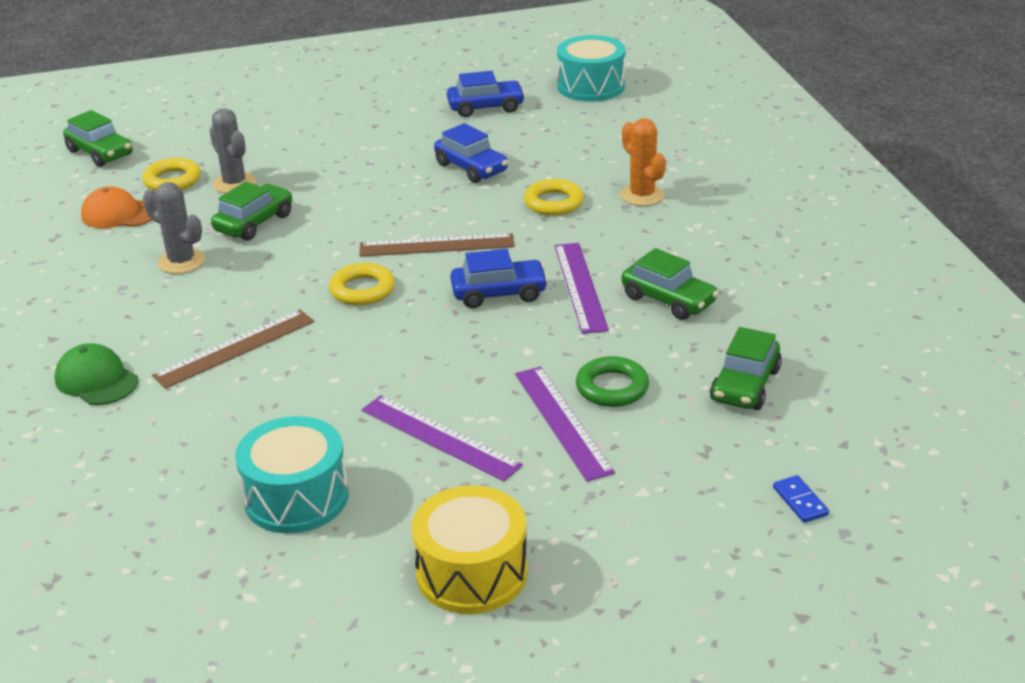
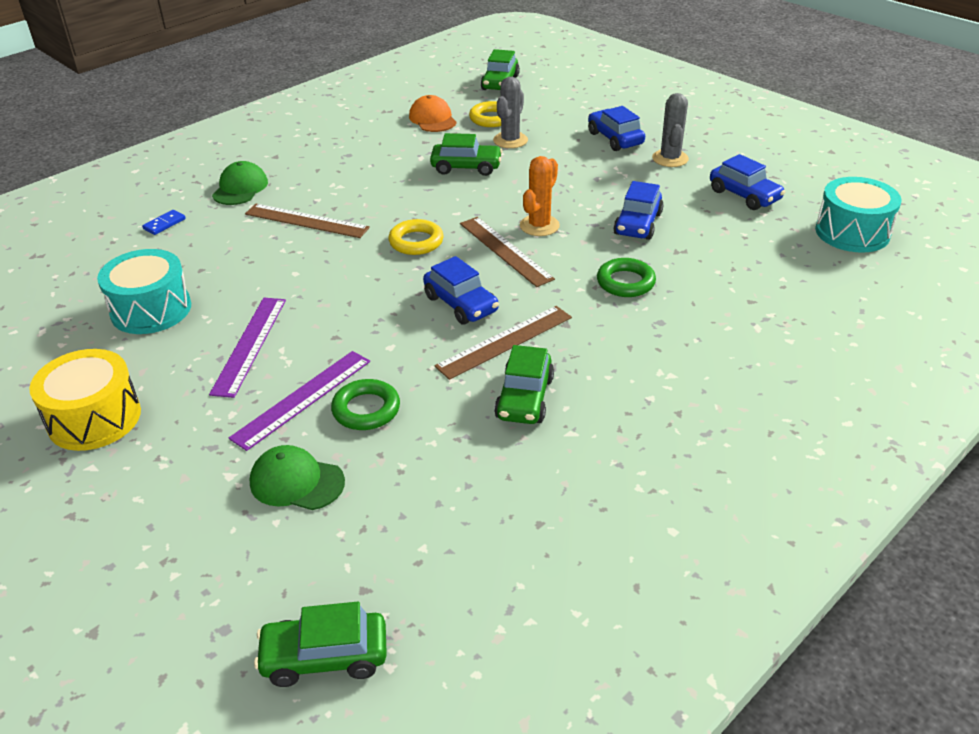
camera: 60 degrees right, 5 degrees up
grey cactus [143,182,205,274] -> grey cactus moved to [652,93,689,167]
yellow ring [524,179,584,216] -> green ring [597,258,656,297]
purple ruler [555,243,609,334] -> brown ruler [434,306,572,380]
orange cactus [620,118,666,206] -> orange cactus moved to [520,156,560,236]
green car [710,327,782,410] -> green car moved to [254,602,387,687]
blue domino [773,475,829,523] -> blue domino moved to [142,210,186,235]
none -> green cap [250,445,345,510]
none -> blue car [588,106,645,151]

